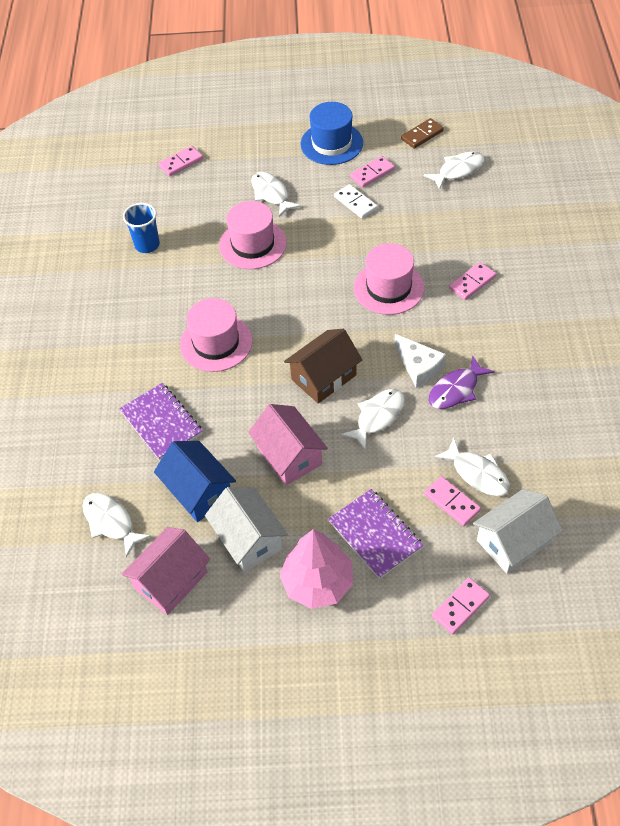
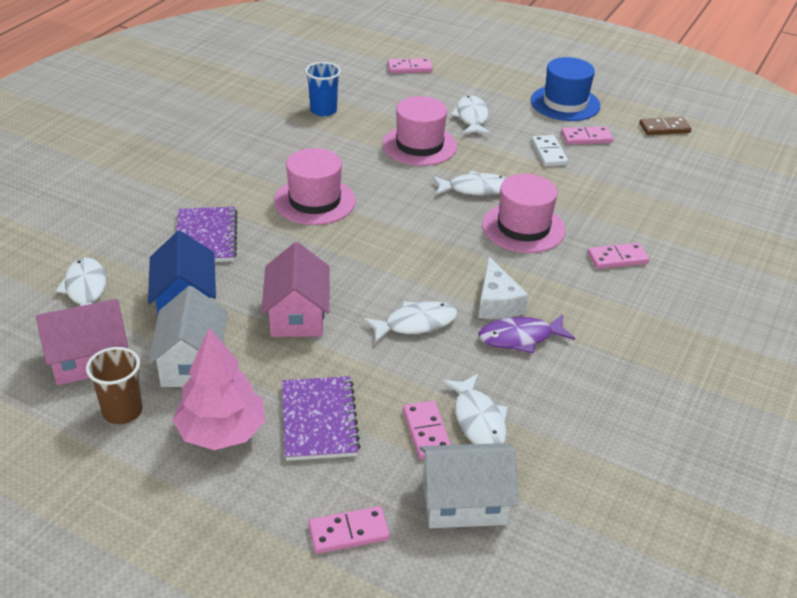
camera: 25 degrees right, 15 degrees down
brown house [284,329,362,404] -> none
white fish [424,151,484,190] -> white fish moved to [433,171,506,196]
none -> brown cup [86,347,143,424]

